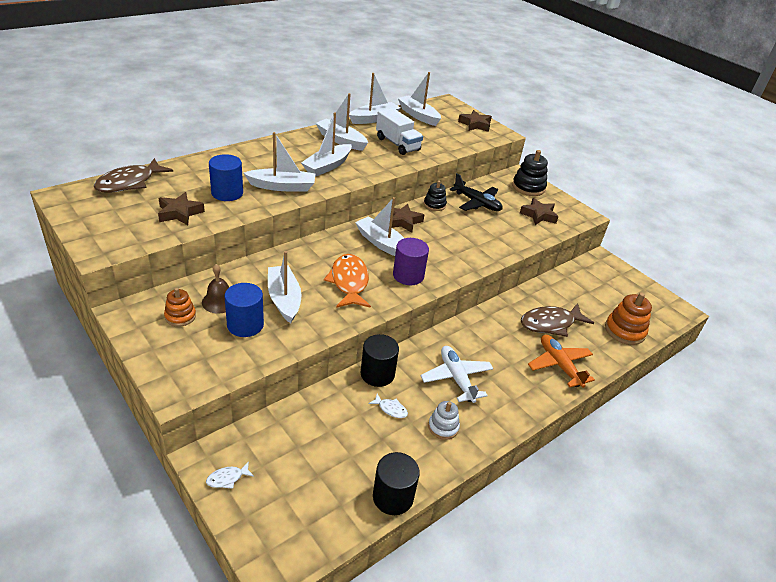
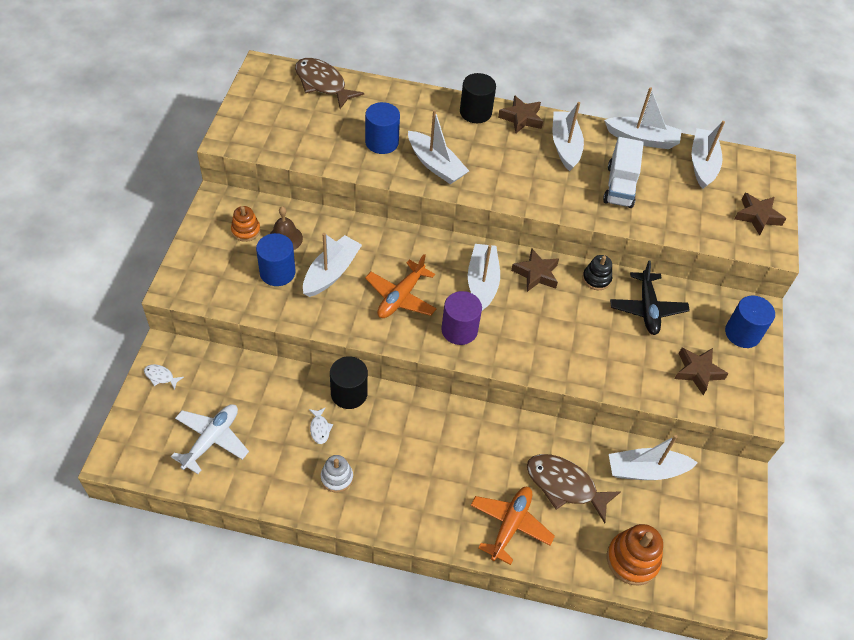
camera: 50 degrees right, 15 degrees up
brown fish [94,158,173,193] -> brown fish turned 45 degrees clockwise [295,58,364,109]
brown star [158,192,205,225] -> brown star moved to [498,95,543,133]
white boat [301,112,352,176] -> white boat moved to [609,435,698,480]
orange fish [324,254,371,308] -> orange plane [365,254,437,318]
black cylinder [373,452,420,515] -> black cylinder moved to [460,73,496,123]
white plane [421,346,494,403] -> white plane moved to [171,404,249,474]
black stacking toy [512,150,548,196] -> blue cylinder [725,295,775,348]

